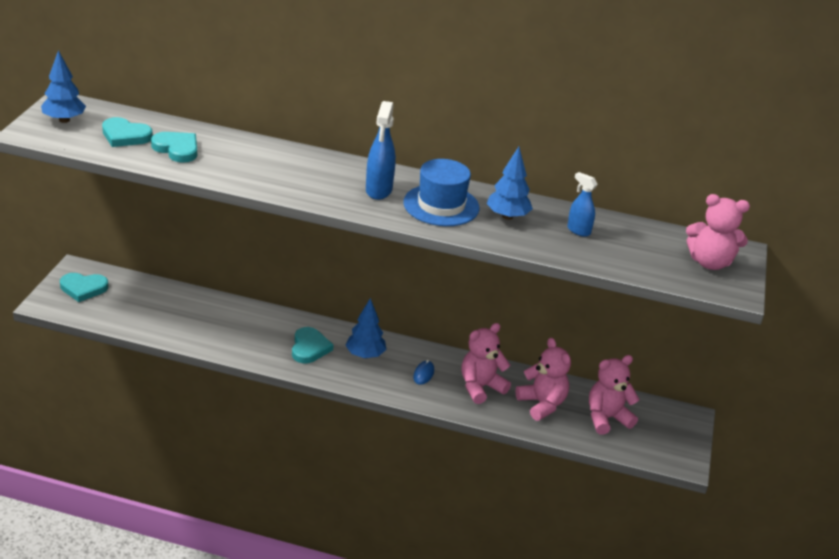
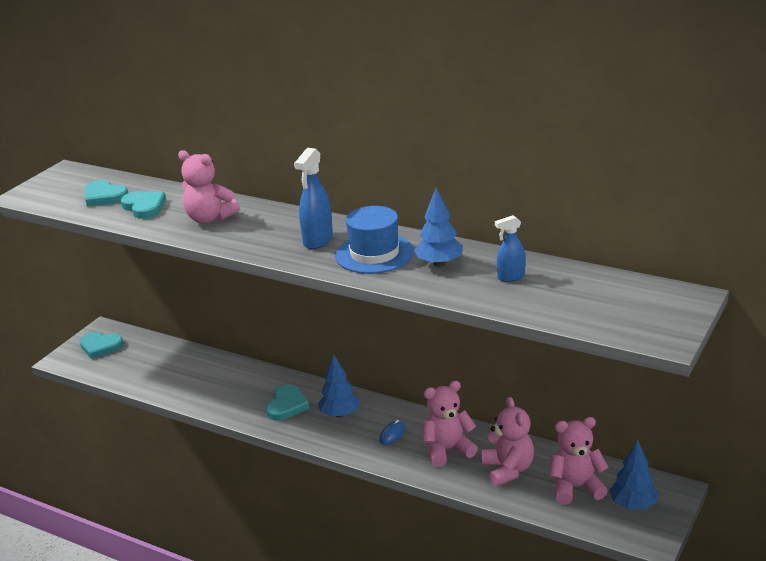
camera: 20 degrees right, 5 degrees down
blue tree [41,50,86,123] -> blue tree moved to [609,439,658,509]
blue spray bottle [567,172,598,237] -> blue spray bottle turned 75 degrees counterclockwise [495,215,525,282]
pink teddy bear [686,194,750,270] -> pink teddy bear moved to [178,150,240,224]

